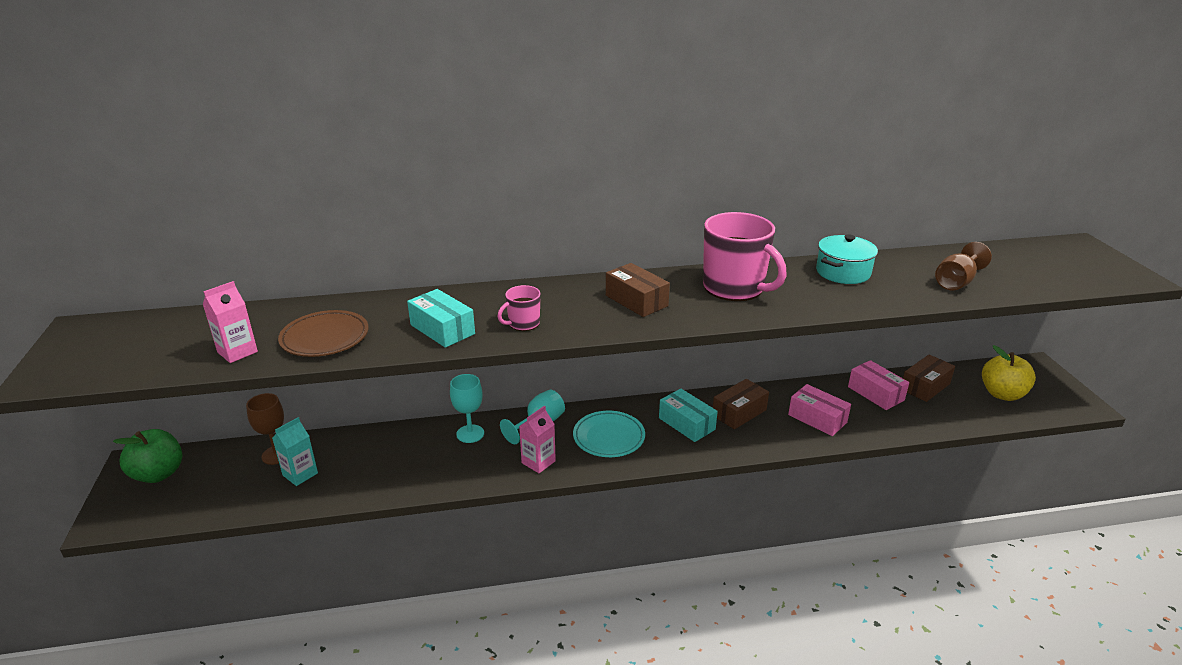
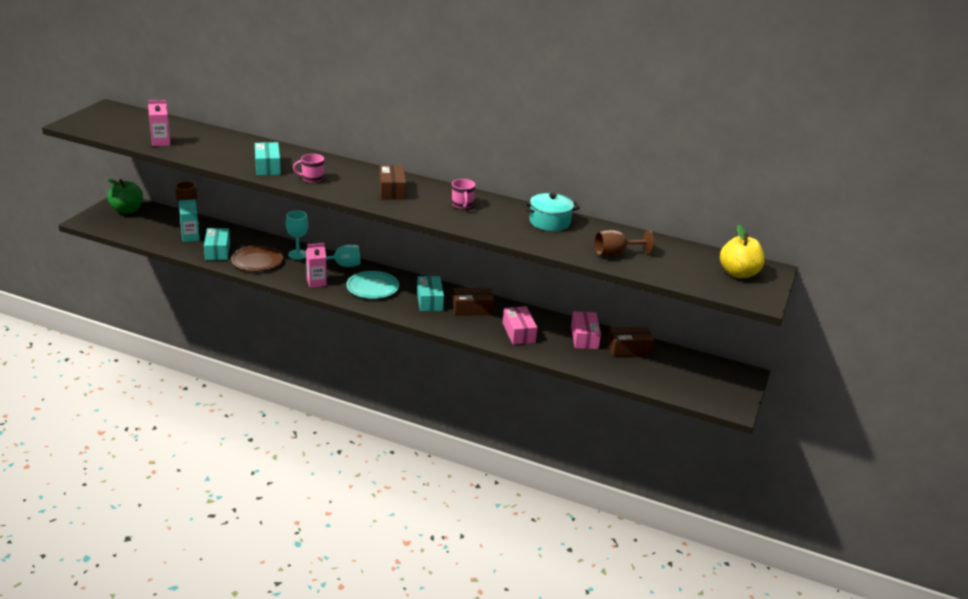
camera: 30 degrees right, 0 degrees up
brown plate [278,310,369,357] -> brown plate moved to [231,245,283,271]
pink mug [703,212,787,301] -> pink mug [452,179,475,209], size x0.47
yellow apple [982,345,1036,401] -> yellow apple moved to [720,225,765,278]
none -> turquoise box [204,228,230,260]

